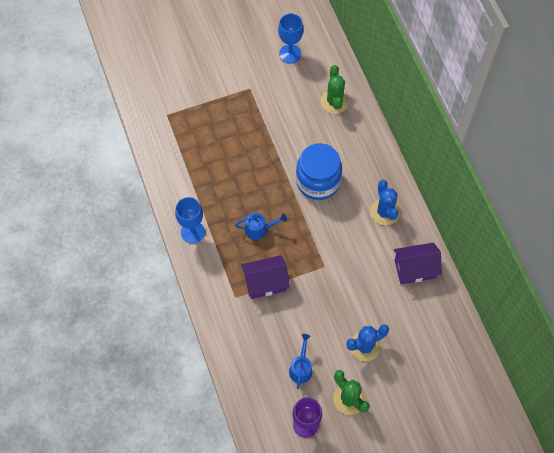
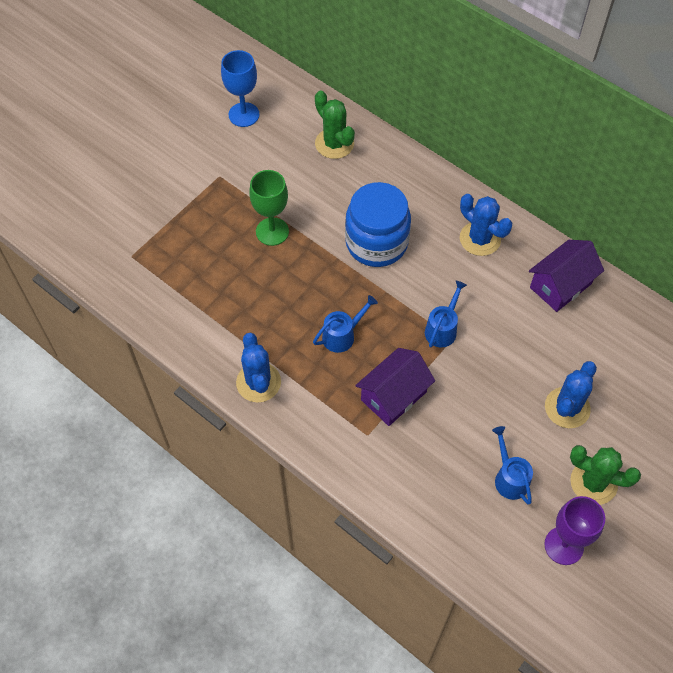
camera: 30 degrees left, 5 degrees down
blue goblet [175,197,205,243] -> blue cactus [236,332,281,403]
none -> green goblet [249,170,289,246]
none -> blue watering can [425,281,467,348]

